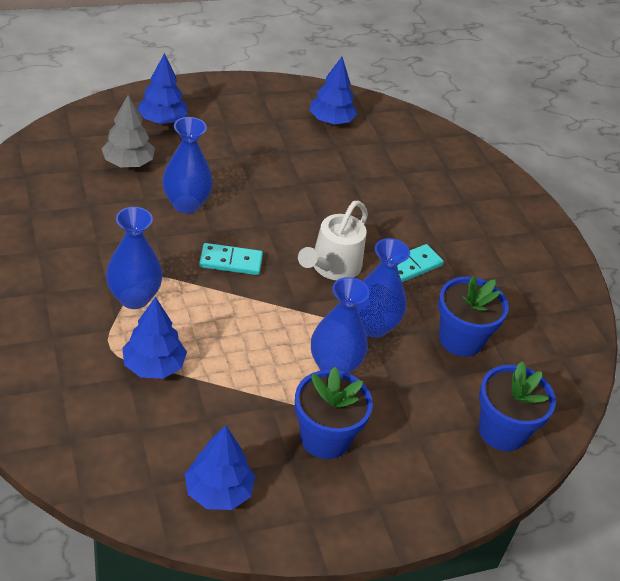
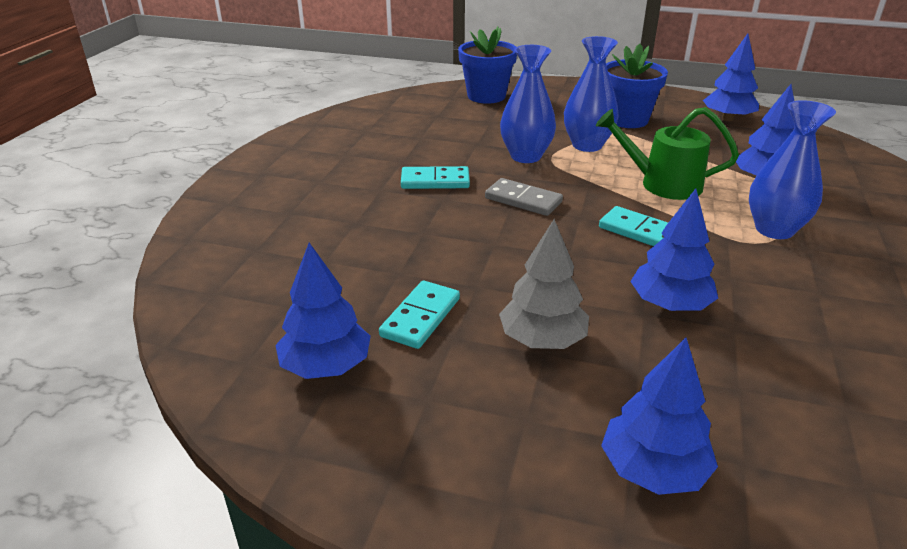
camera: 140 degrees left, 10 degrees down
grey tree [102,95,155,167] -> grey tree moved to [499,219,589,349]
blue vase [162,117,213,214] -> blue tree [630,189,718,311]
white watering can [298,200,368,280] -> grey domino [485,178,563,216]
blue flower pot [438,276,509,357] -> none
none -> turquoise domino [379,281,460,349]
none -> green watering can [596,107,739,200]

